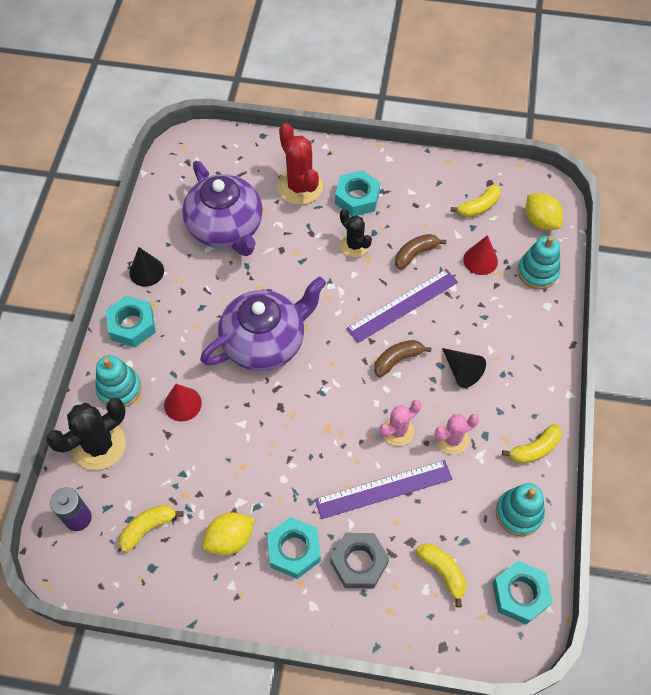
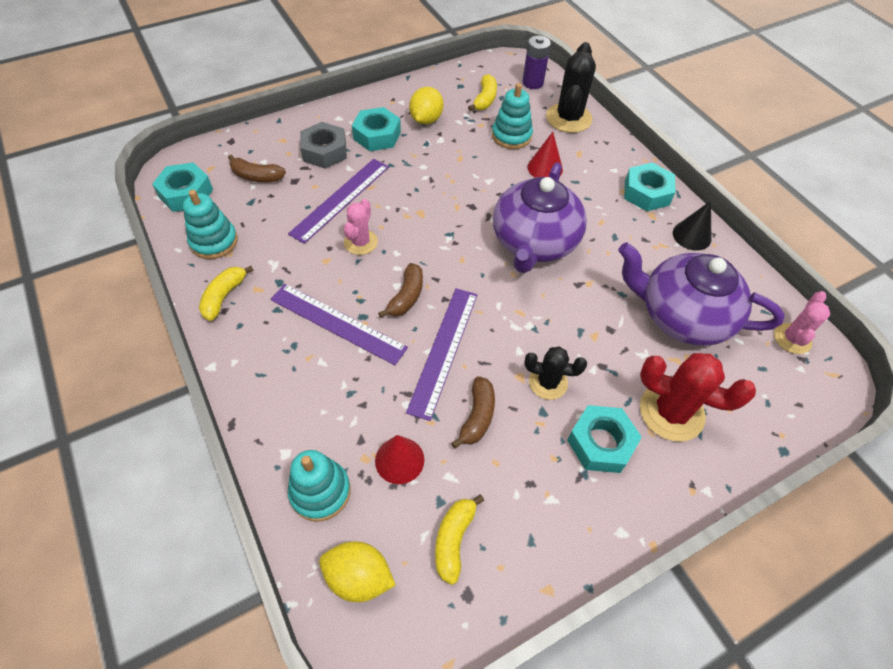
camera: 140 degrees right, 5 degrees down
turquoise stacking toy [95,355,141,407] -> turquoise stacking toy moved to [492,83,533,149]
yellow banana [416,544,466,607] -> brown banana [228,155,286,182]
pink cactus [435,414,479,455] -> pink cactus moved to [774,291,830,354]
black cone [442,348,486,388] -> purple ruler [270,284,408,365]

